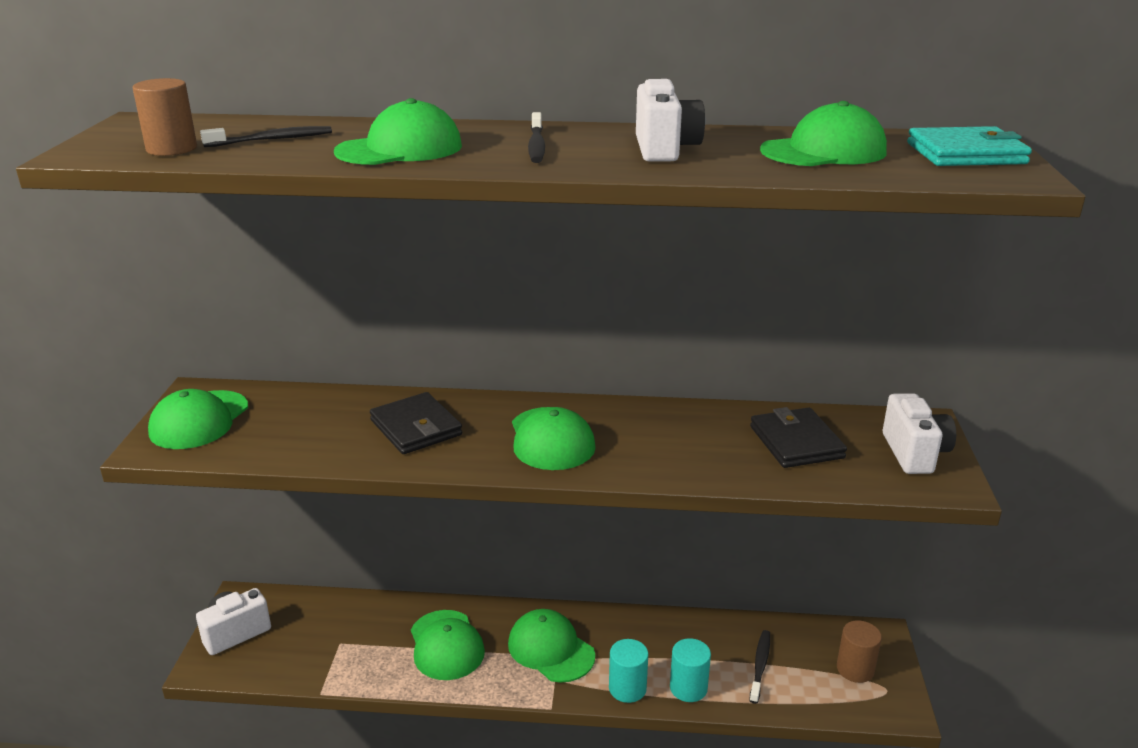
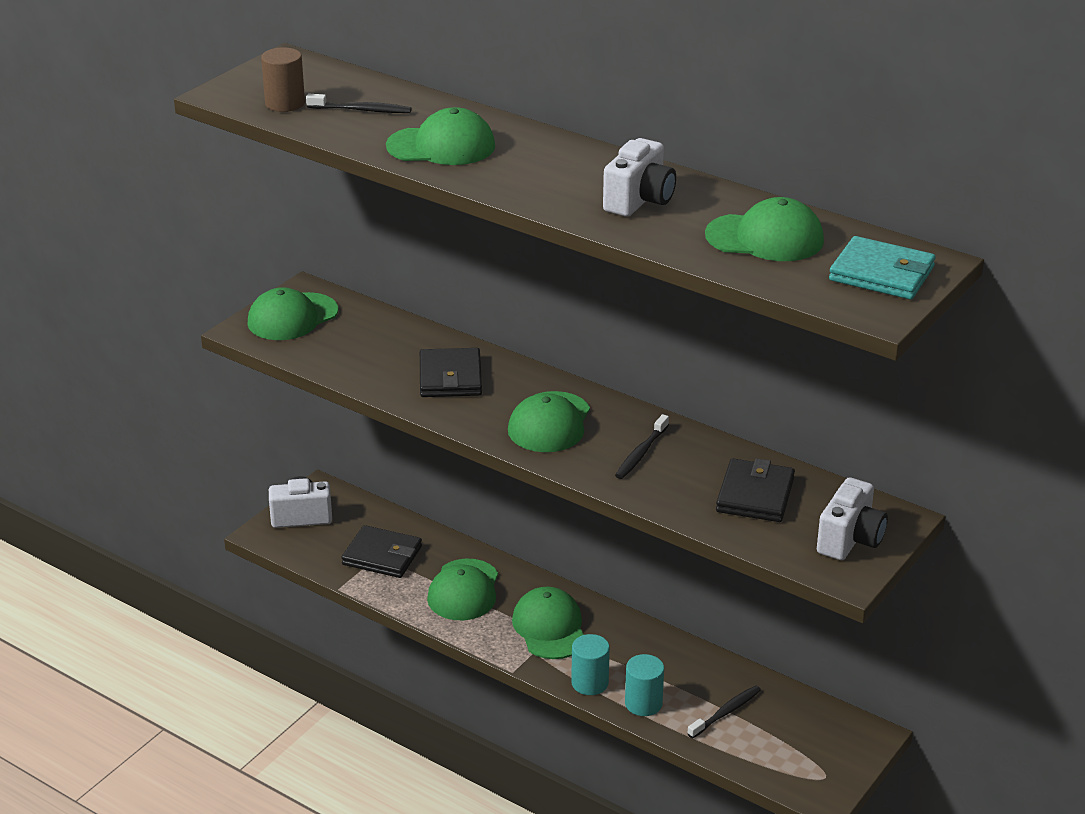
camera: 30 degrees right, 5 degrees up
black toothbrush [528,112,545,163] -> black toothbrush moved to [615,414,669,479]
brown cylinder [837,620,882,683] -> none
none -> black wallet [341,525,422,578]

